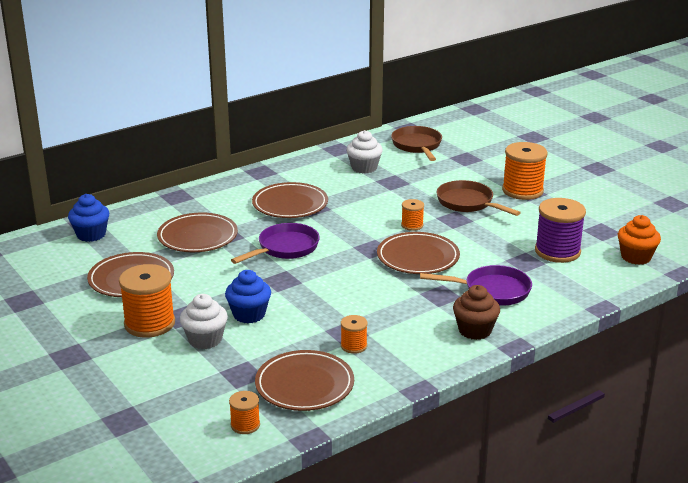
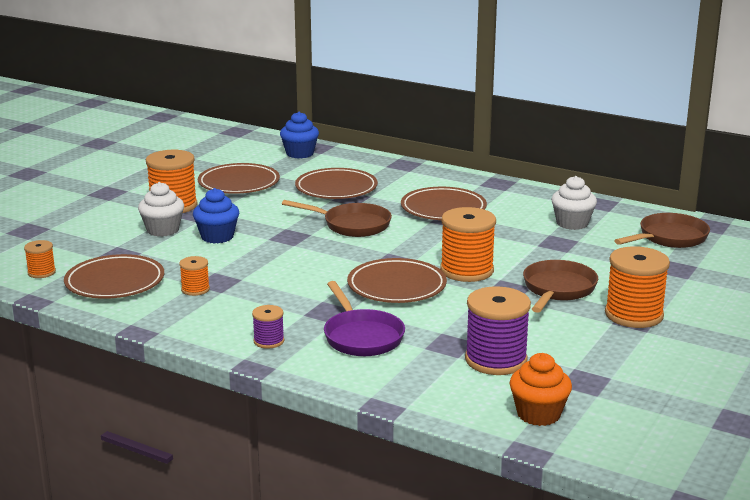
camera: 65 degrees right, 5 degrees down
purple pan [231,223,320,264] -> brown pan [282,200,392,237]
orange spool [401,199,424,231] -> orange spool [440,207,496,282], size x1.96
brown cupcake [453,285,500,340] -> purple spool [252,305,284,349]

